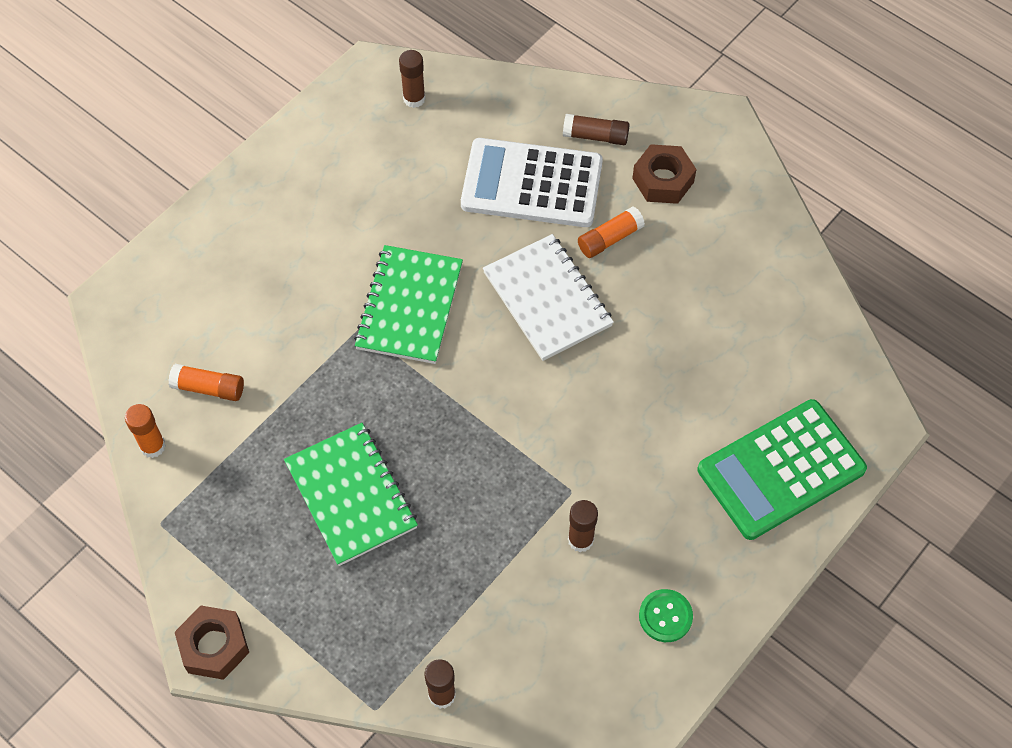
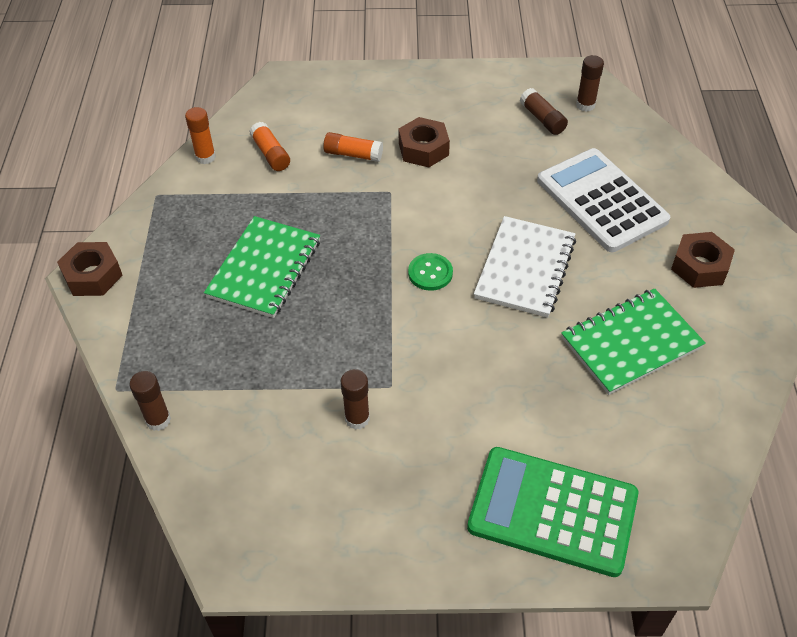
camera: 50 degrees right, 10 degrees down
green notebook [354,245,463,364] -> green notebook moved to [561,288,706,395]
brown glue stick [563,114,630,145] -> brown glue stick moved to [520,88,568,135]
orange glue stick [578,206,645,258] -> orange glue stick moved to [323,132,383,162]
green button [639,589,693,642] -> green button moved to [408,253,453,291]
none -> brown nut [399,117,450,167]

